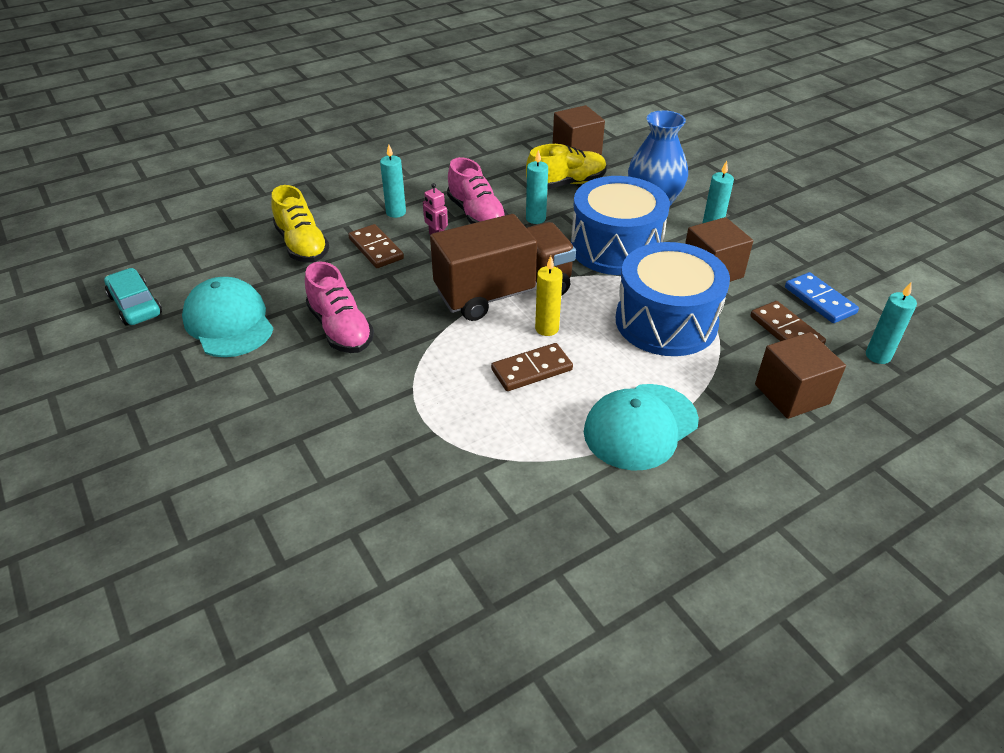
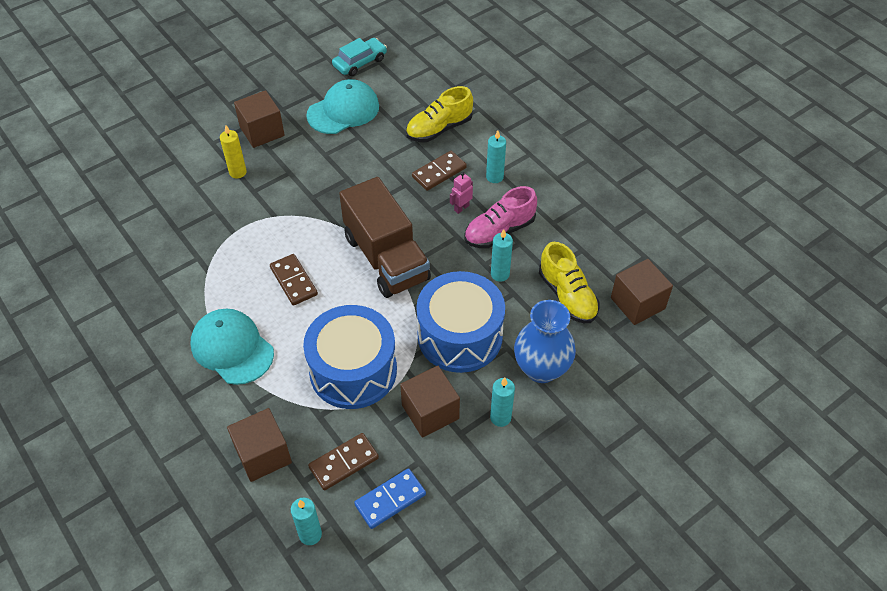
camera: 85 degrees right, 10 degrees up
pink shoe [305,261,374,353] -> none
yellow candle [535,256,563,336] -> yellow candle moved to [220,125,247,178]
none -> brown cube [234,90,285,148]

